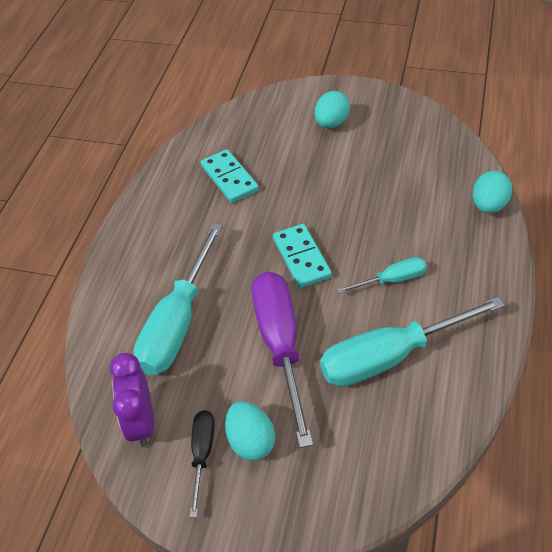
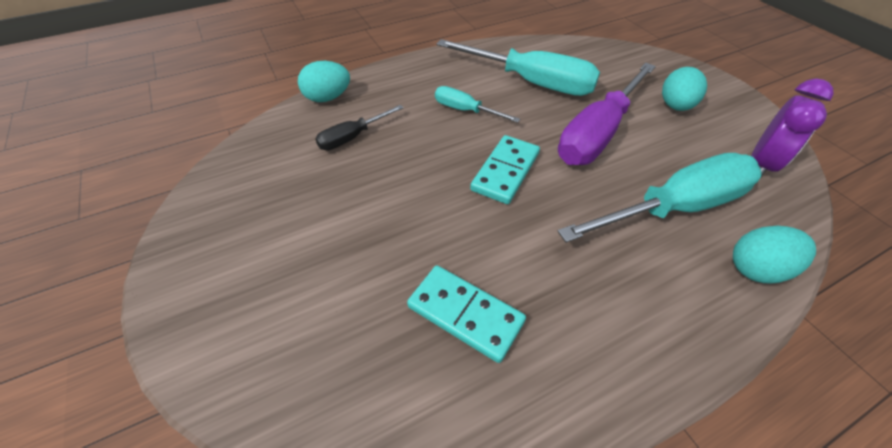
camera: 135 degrees left, 0 degrees up
black screwdriver [190,410,215,518] -> black screwdriver moved to [315,105,404,150]
turquoise domino [201,149,259,203] -> turquoise domino turned 75 degrees counterclockwise [407,266,526,363]
turquoise egg [315,91,350,128] -> turquoise egg moved to [733,226,816,284]

